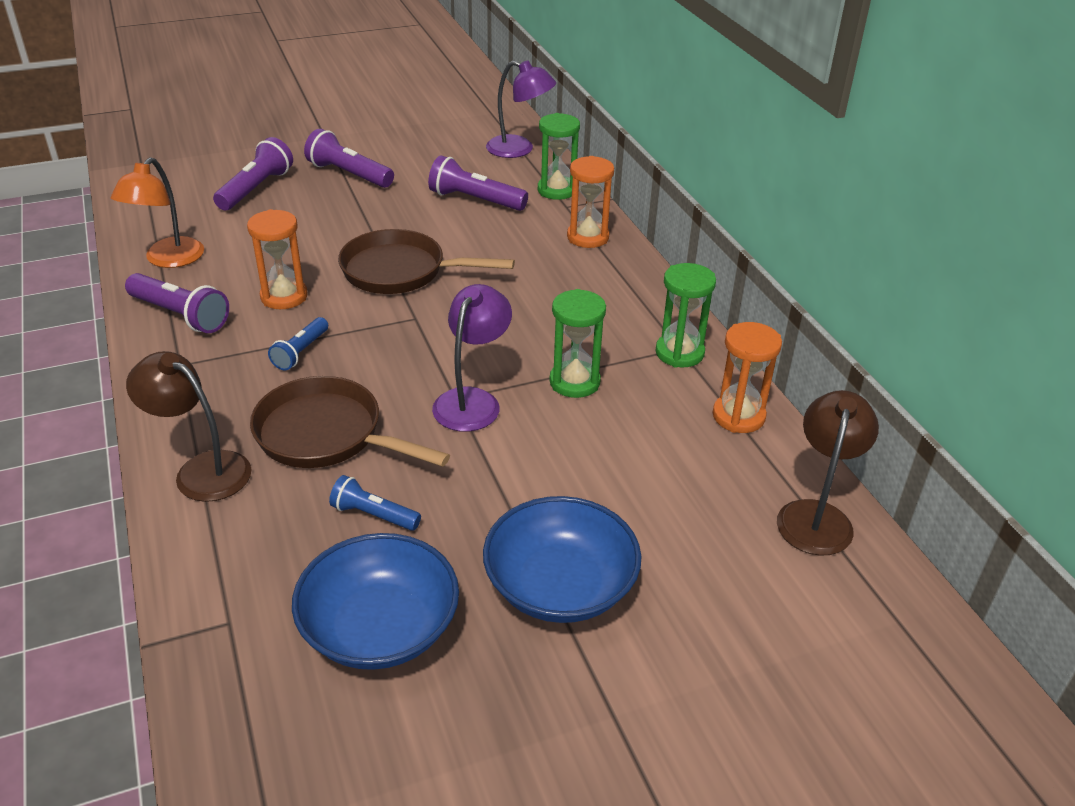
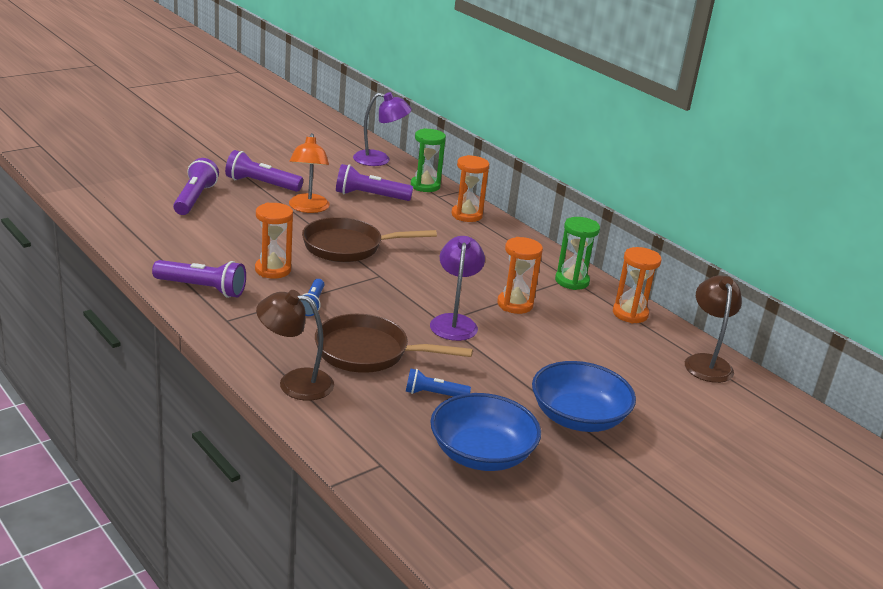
camera: 20 degrees left, 10 degrees down
orange lamp [111,157,204,268] -> orange lamp moved to [289,133,330,213]
green hourglass [549,289,606,398] -> orange hourglass [497,237,543,314]

